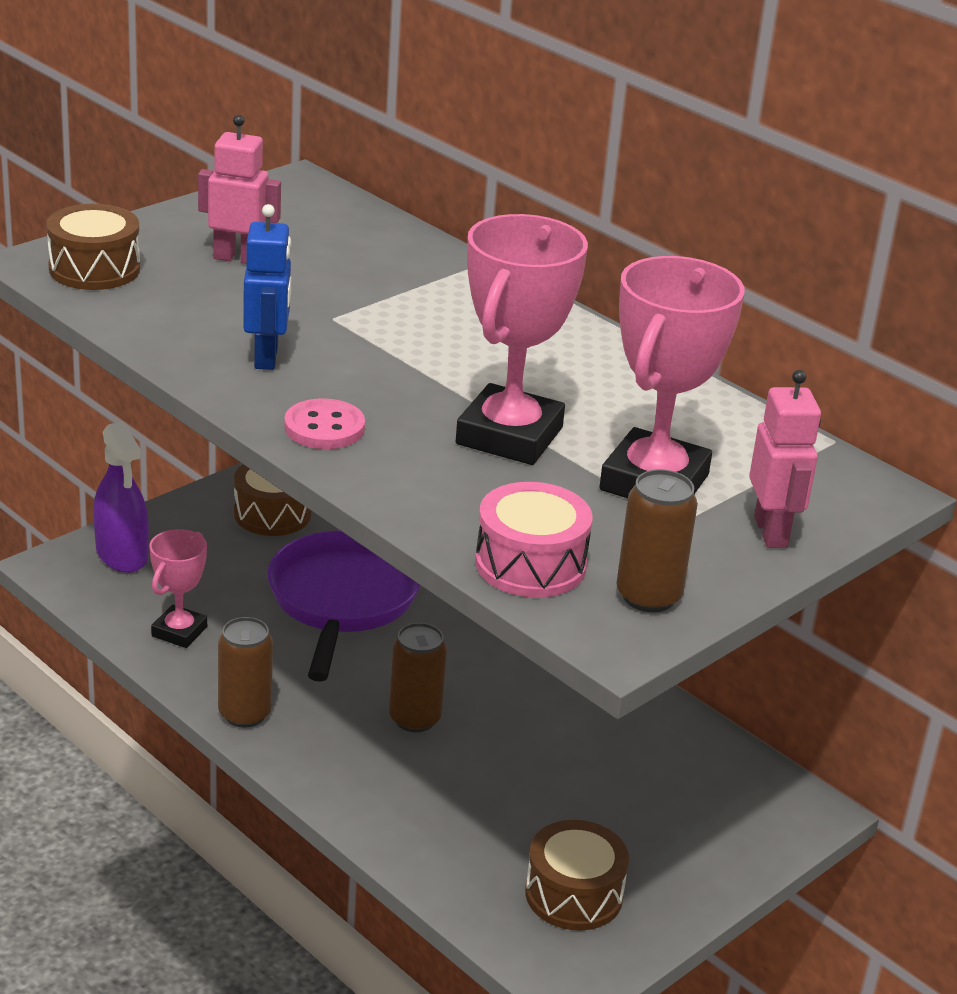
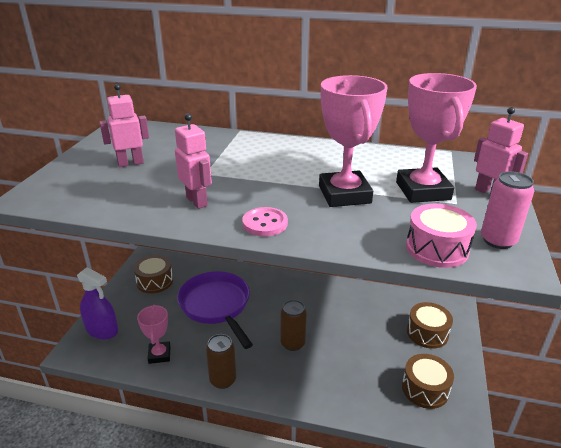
camera: 30 degrees left, 0 degrees up
brown drum [46,204,140,290] -> brown drum moved to [407,302,453,349]
blue robot [243,204,291,370] -> pink robot [175,113,212,209]
brown can [616,469,698,612] -> pink can [481,171,534,249]

